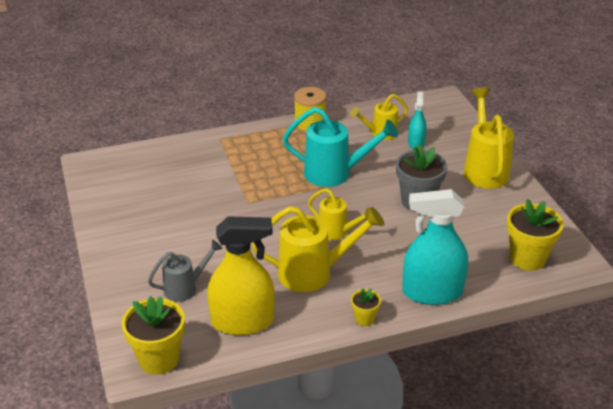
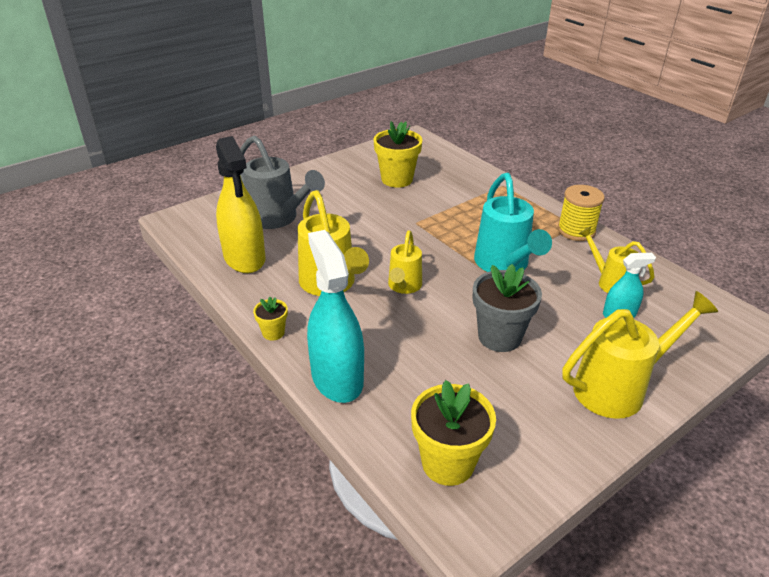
camera: 70 degrees right, 0 degrees up
yellow flower pot [122,296,185,375] -> yellow flower pot moved to [373,121,422,188]
grey watering can [148,240,222,302] -> grey watering can [240,135,325,229], size x1.65

